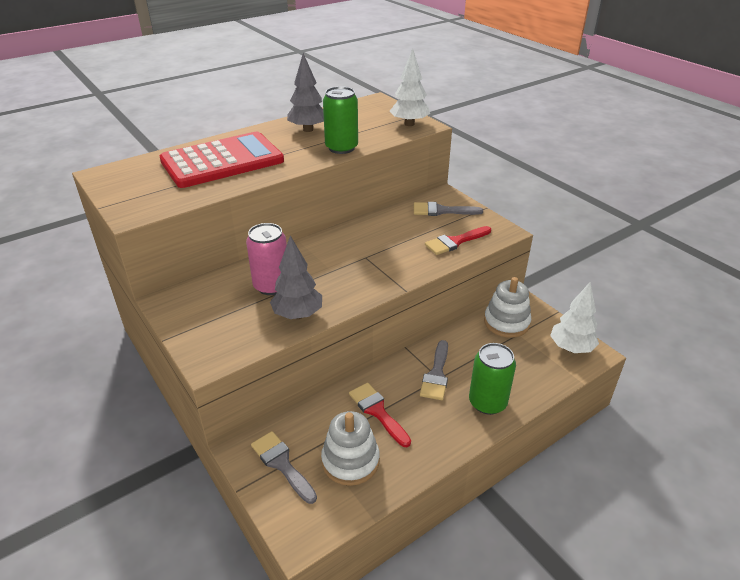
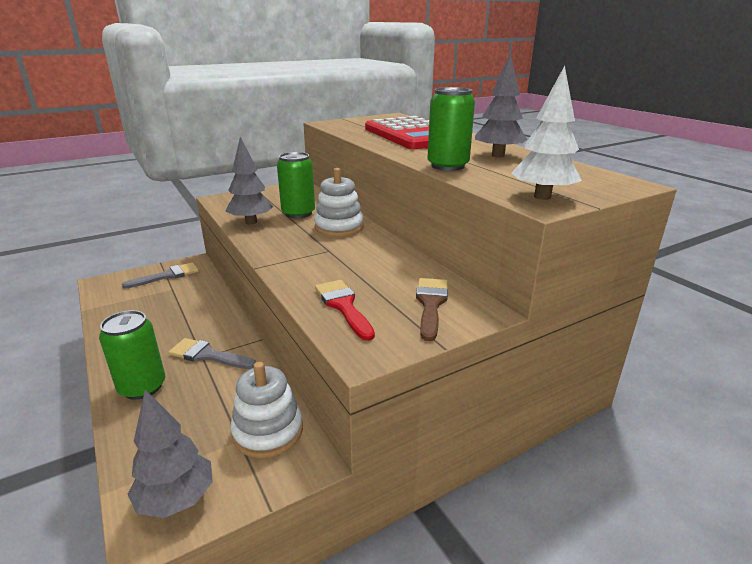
camera: 95 degrees right, 10 degrees down
pink can [246,223,287,295] -> green can [277,152,315,218]
white stacking toy [321,411,380,486] -> white stacking toy moved to [314,168,364,237]
red brush [349,383,411,447] -> none
grey brush [414,202,483,216] -> brown brush [416,278,448,341]
white tree [550,282,599,353] -> grey tree [128,390,213,518]

